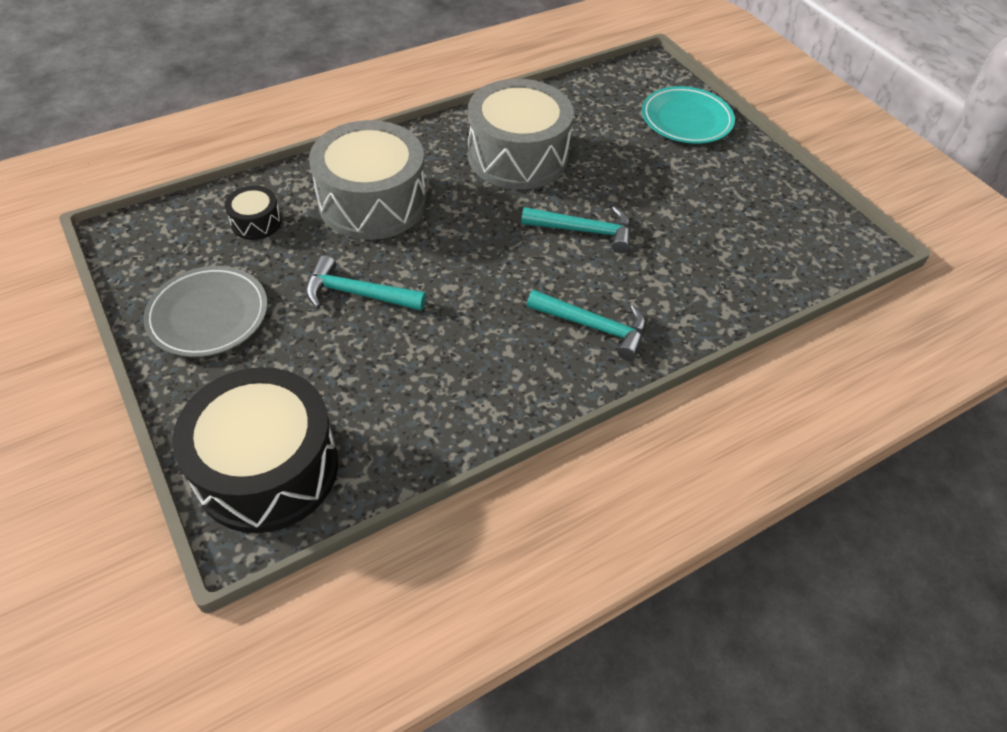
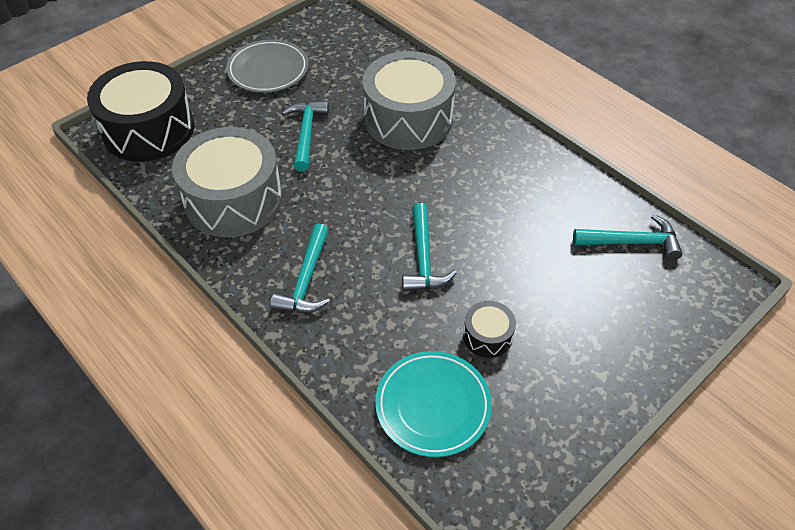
camera: 80 degrees right, 0 degrees up
black drum [225,186,281,240] -> black drum moved to [463,301,516,358]
grey drum [468,79,574,190] -> grey drum moved to [172,127,283,237]
turquoise plate [642,86,735,144] -> turquoise plate moved to [375,351,492,457]
none -> turquoise hammer [573,214,682,260]

